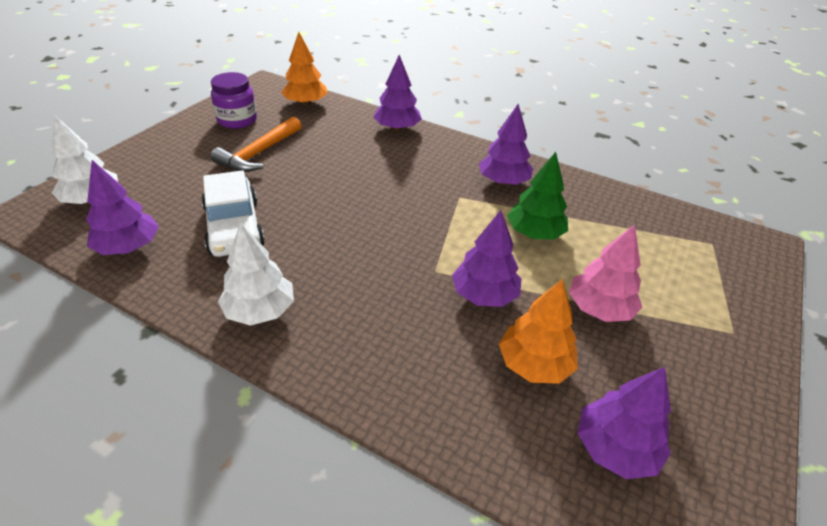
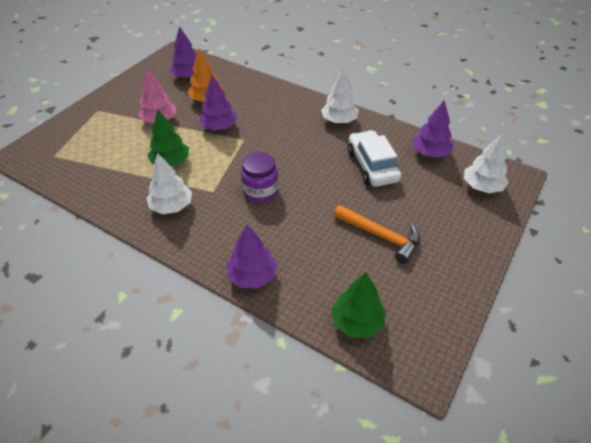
camera: 175 degrees left, 5 degrees up
purple jar [211,72,257,129] -> purple jar moved to [241,152,278,202]
orange hammer [211,116,301,172] -> orange hammer turned 90 degrees clockwise [334,205,420,264]
orange tree [281,32,327,106] -> green tree [331,273,386,338]
purple tree [479,104,533,185] -> white tree [147,153,192,214]

